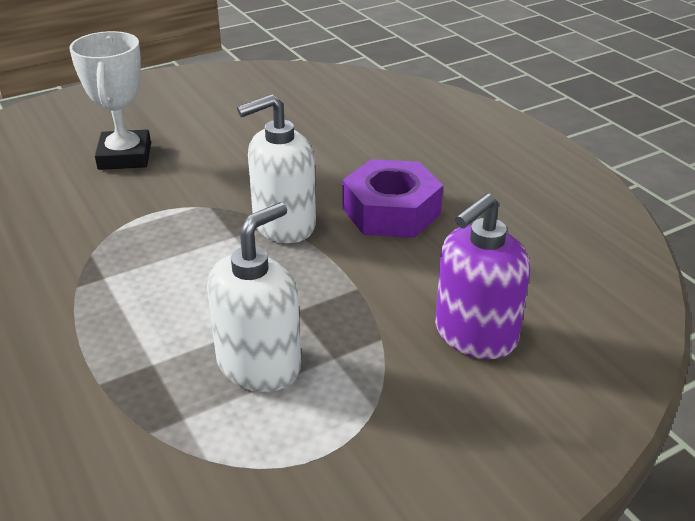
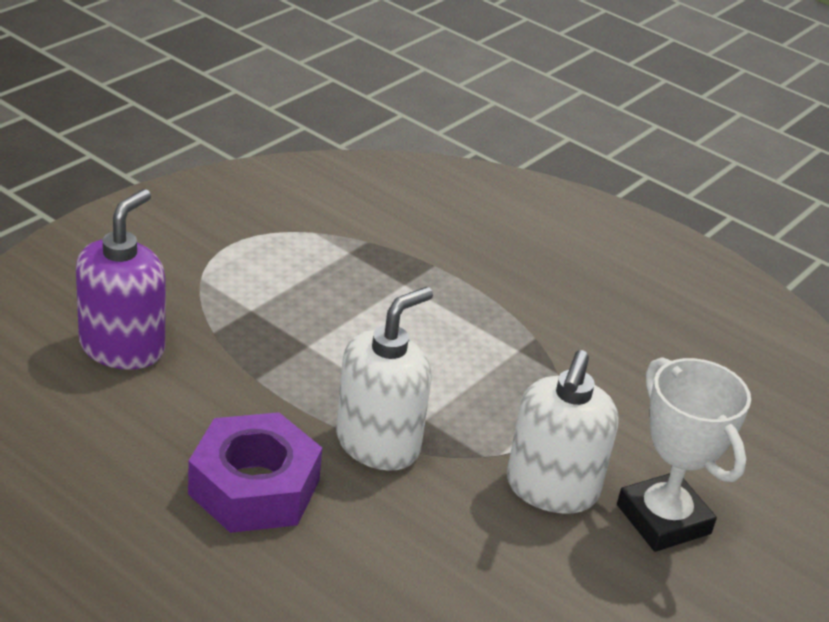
camera: 155 degrees right, 0 degrees up
white soap dispenser [207,202,301,392] -> white soap dispenser moved to [507,350,619,514]

